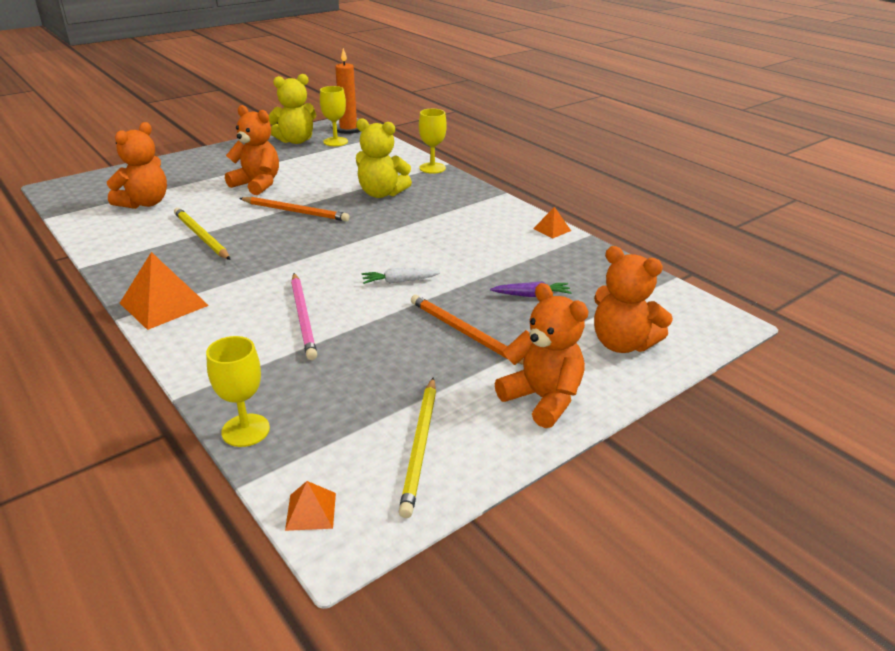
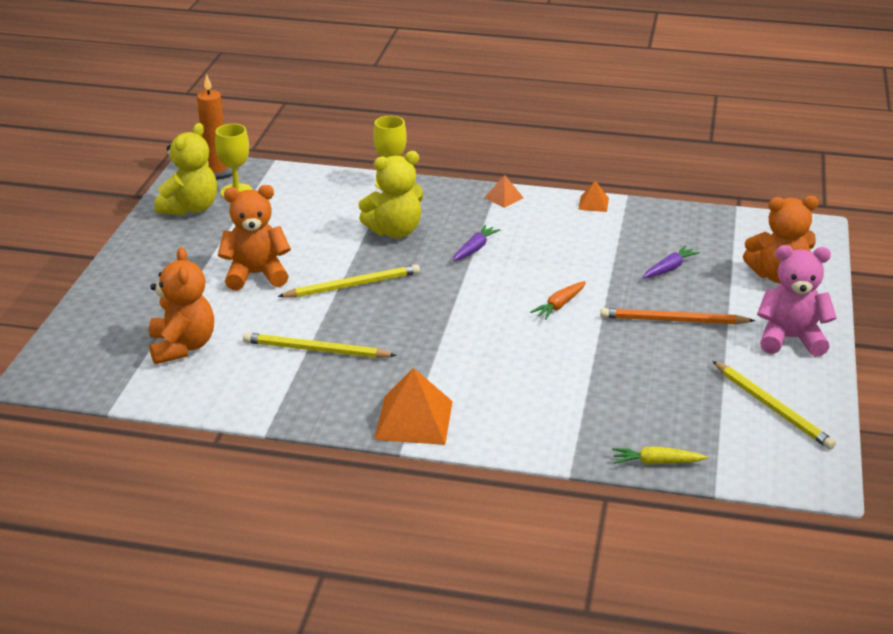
camera: 40 degrees left, 0 degrees up
yellow goblet [206,336,270,447] -> yellow carrot [612,447,708,465]
orange pencil [239,197,349,221] -> yellow pencil [277,264,420,298]
orange pyramid [285,481,336,531] -> orange pyramid moved to [484,175,523,208]
pink pencil [291,273,317,360] -> none
white carrot [362,268,440,284] -> orange carrot [530,281,586,320]
orange teddy bear [495,283,589,428] -> pink teddy bear [757,245,837,357]
none -> purple carrot [453,225,500,261]

